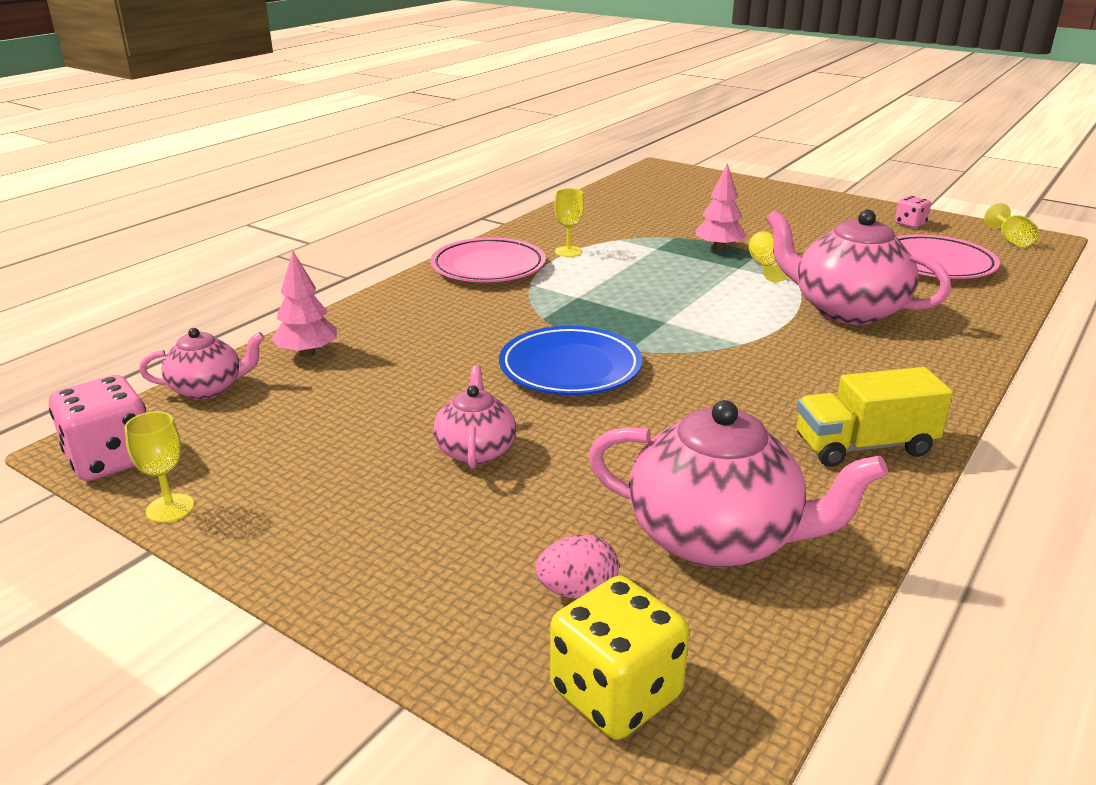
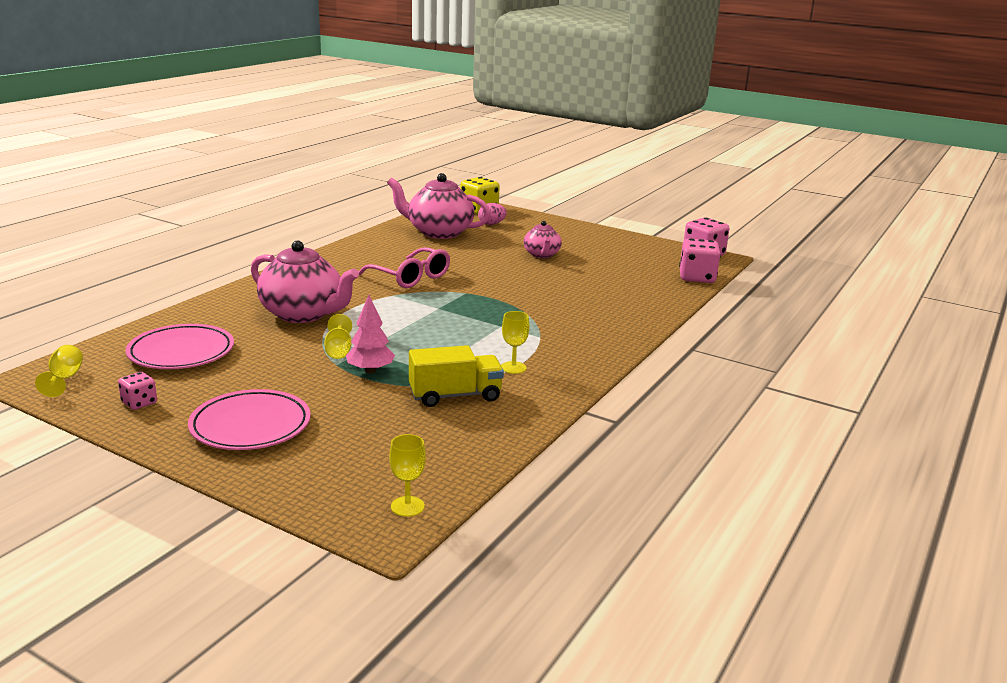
camera: 175 degrees right, 5 degrees down
yellow goblet [125,411,194,523] -> yellow goblet moved to [389,434,426,517]
pink teapot [139,328,265,400] -> pink dice [679,238,721,283]
pink tree [271,251,337,357] -> none
pink plate [430,237,546,282] -> pink plate moved to [188,389,311,450]
blue plate [499,326,643,395] -> none
yellow truck [797,367,953,467] -> yellow truck moved to [409,345,504,407]
none -> pink glasses [358,247,450,288]

